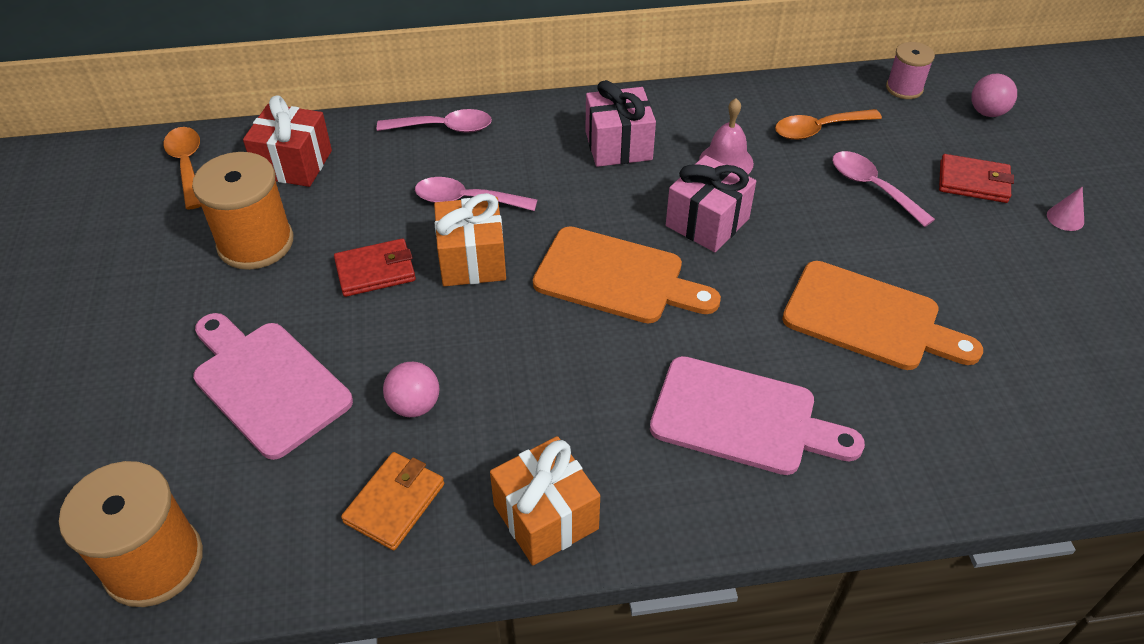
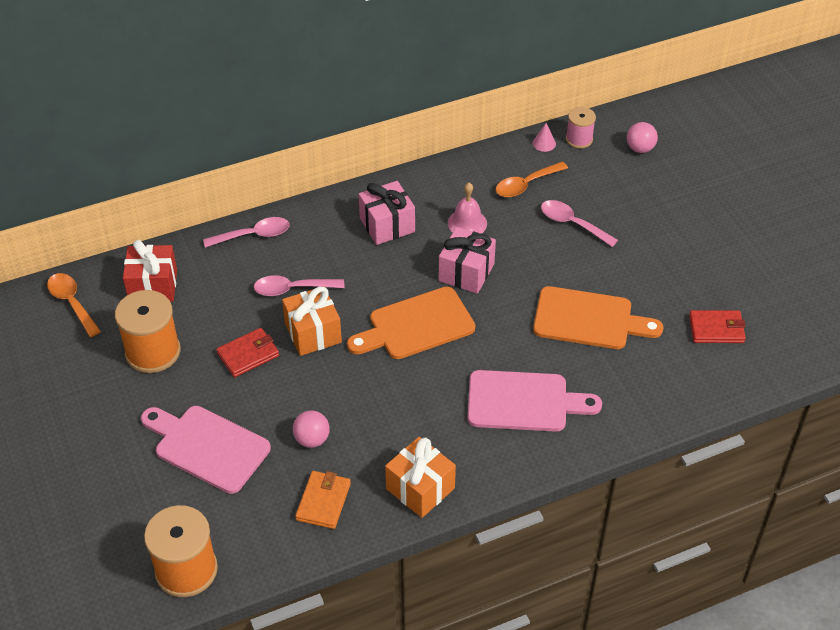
camera: 15 degrees left, 0 degrees up
orange cutting board [533,226,721,323] -> orange cutting board turned 150 degrees clockwise [347,287,475,359]
red wallet [939,154,1014,203] -> red wallet moved to [689,310,746,343]
pink cone [1047,186,1084,231] -> pink cone moved to [532,123,556,152]

